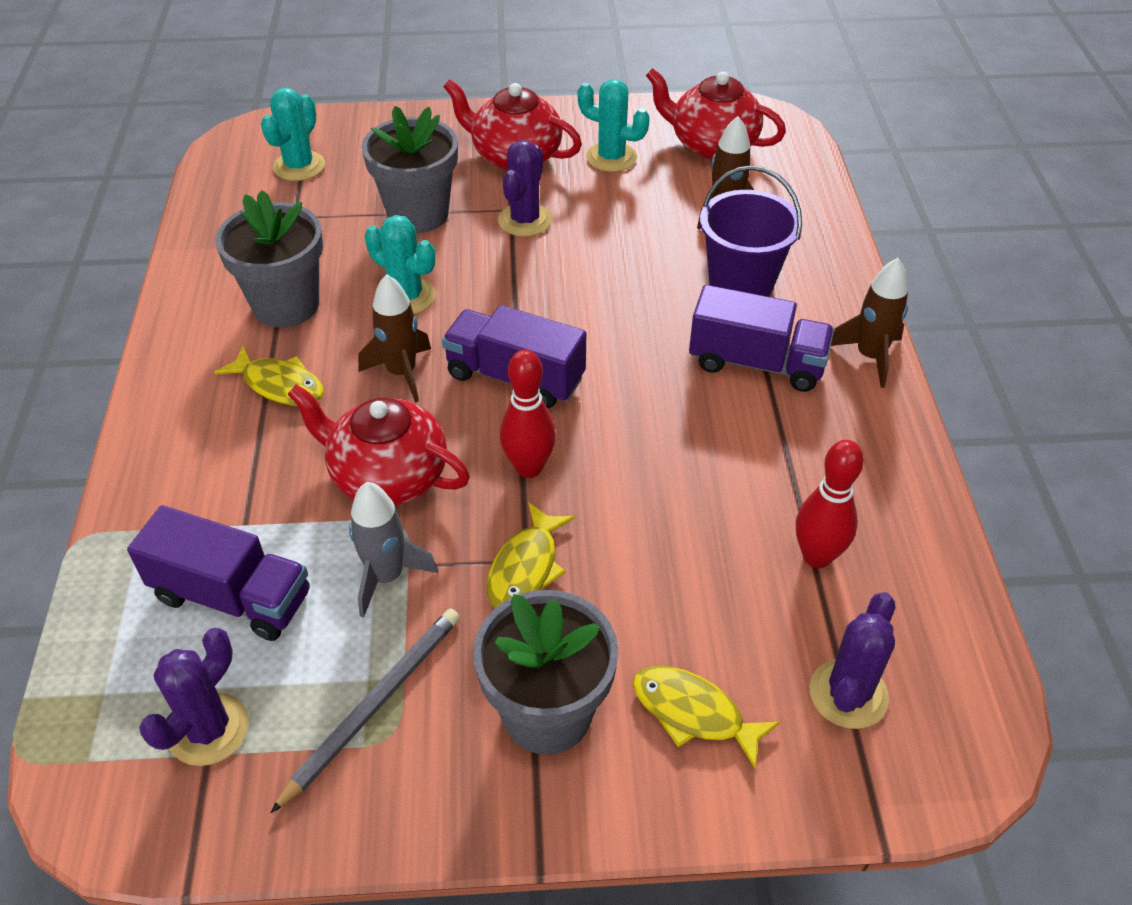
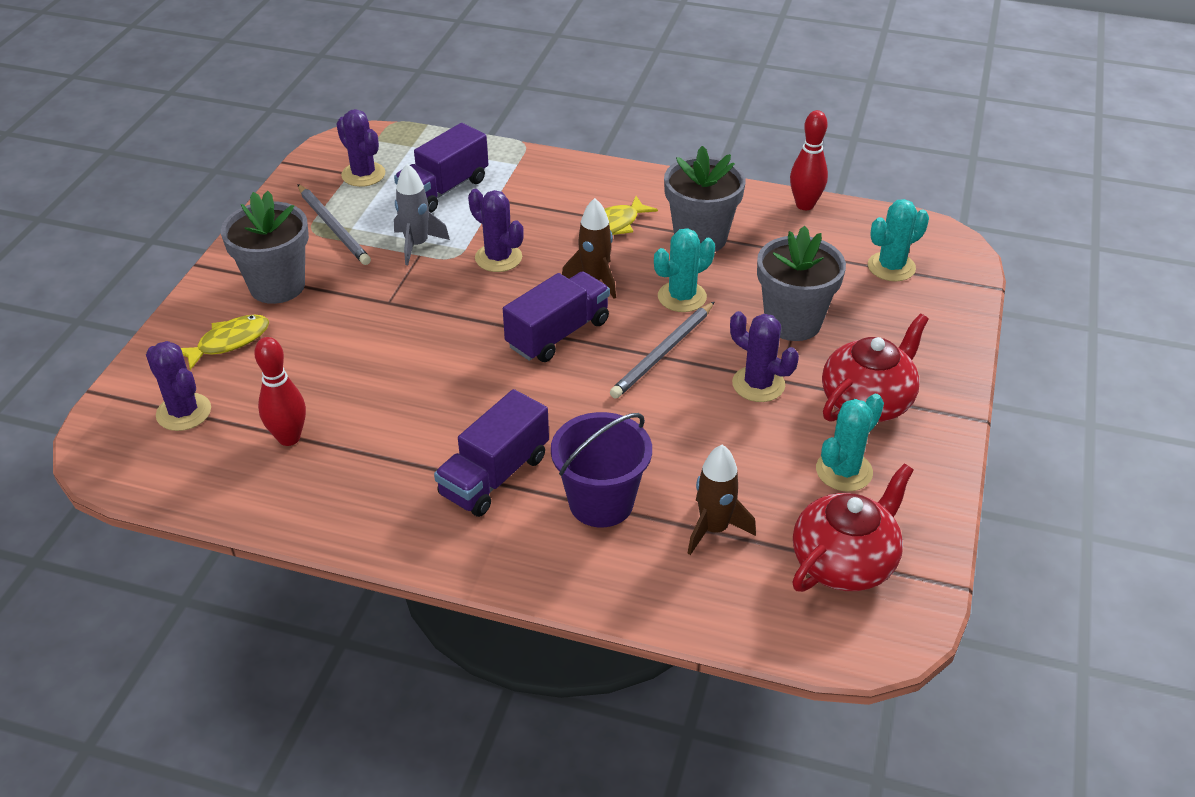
camera: 110 degrees right, 5 degrees down
turquoise cactus [261,88,325,181] -> turquoise cactus turned 75 degrees counterclockwise [868,199,929,281]
red teapot [287,384,470,506] -> purple cactus [468,189,524,272]
yellow fish [486,502,575,608] -> none
red bowling pin [500,350,556,478] -> red bowling pin moved to [790,110,828,210]
brown rocket [831,258,908,388] -> none
none -> grey pencil [610,301,715,399]

